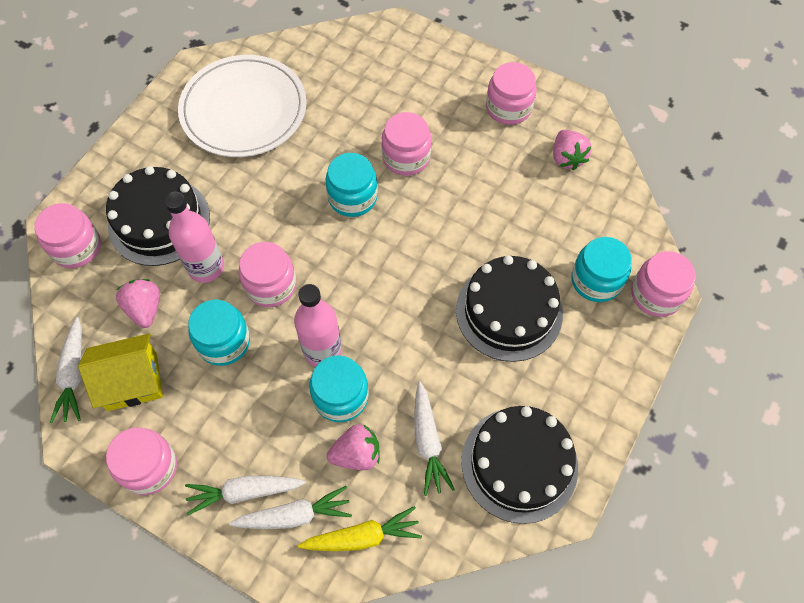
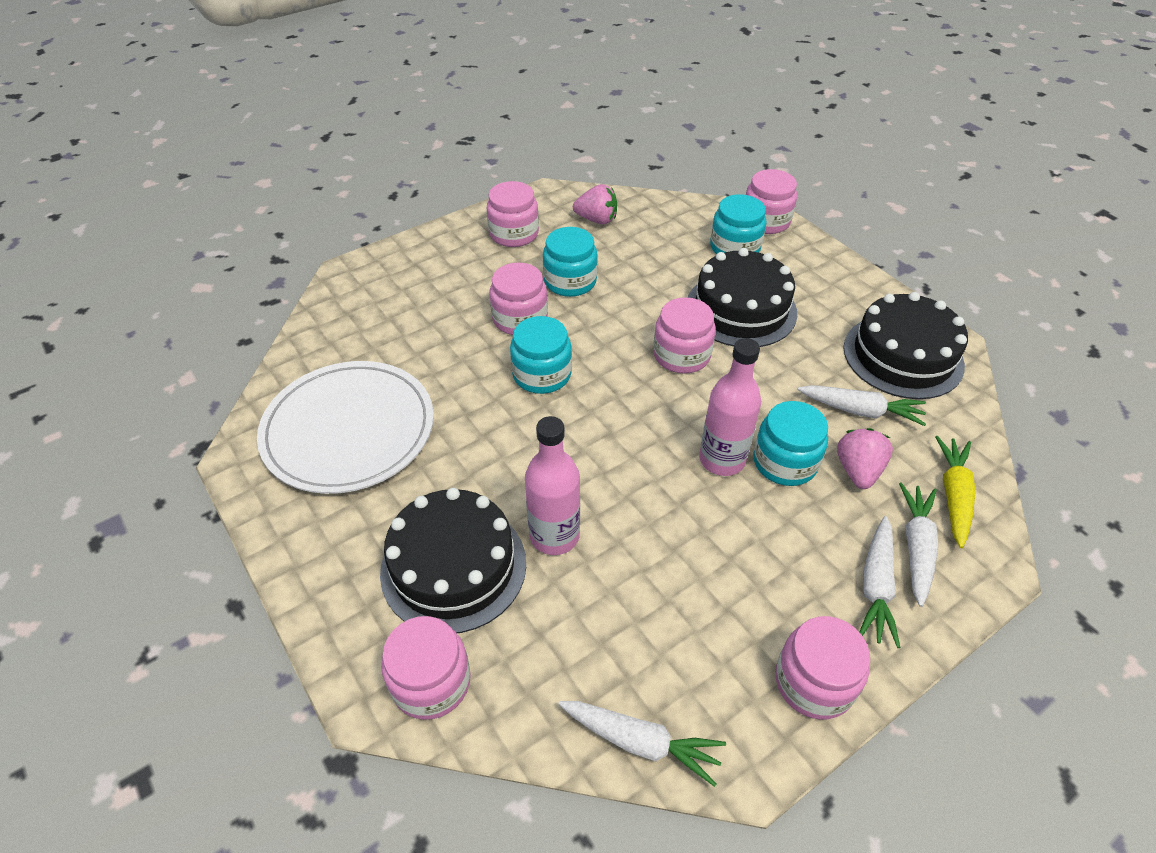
camera: 65 degrees left, 15 degrees down
yellow house [78,333,163,411] -> none
pink strawberry [116,279,160,328] -> none
turquoise jar [188,299,250,366] -> turquoise jar moved to [543,227,598,297]
pink jar [239,242,296,307] -> pink jar moved to [653,297,716,373]

